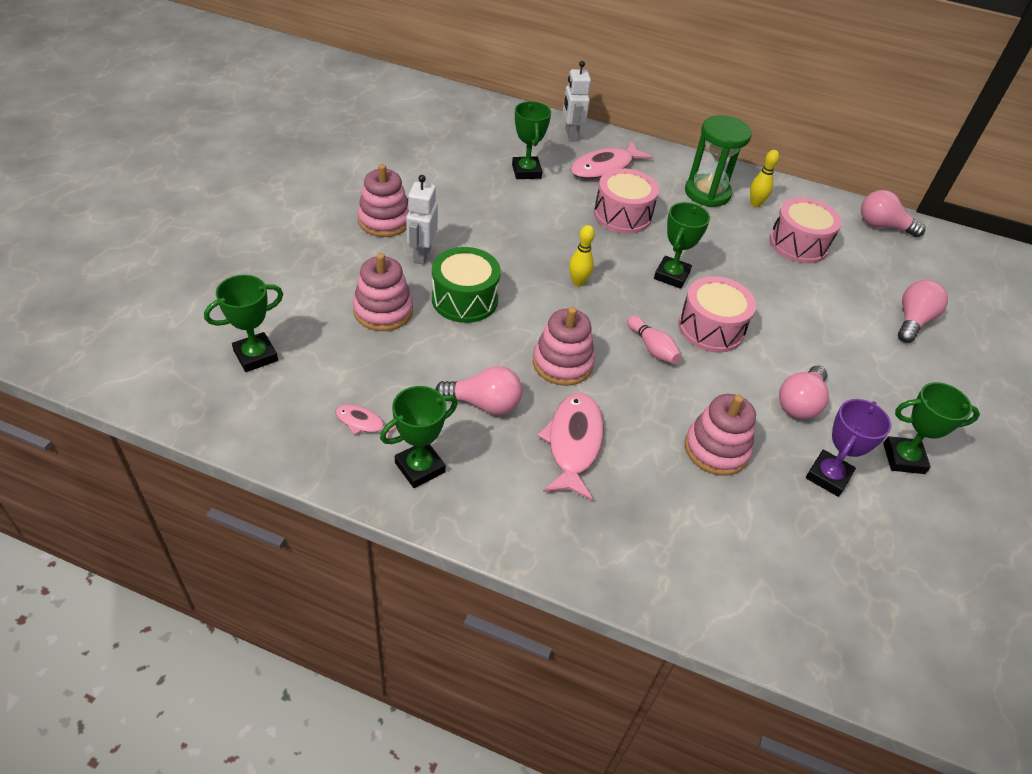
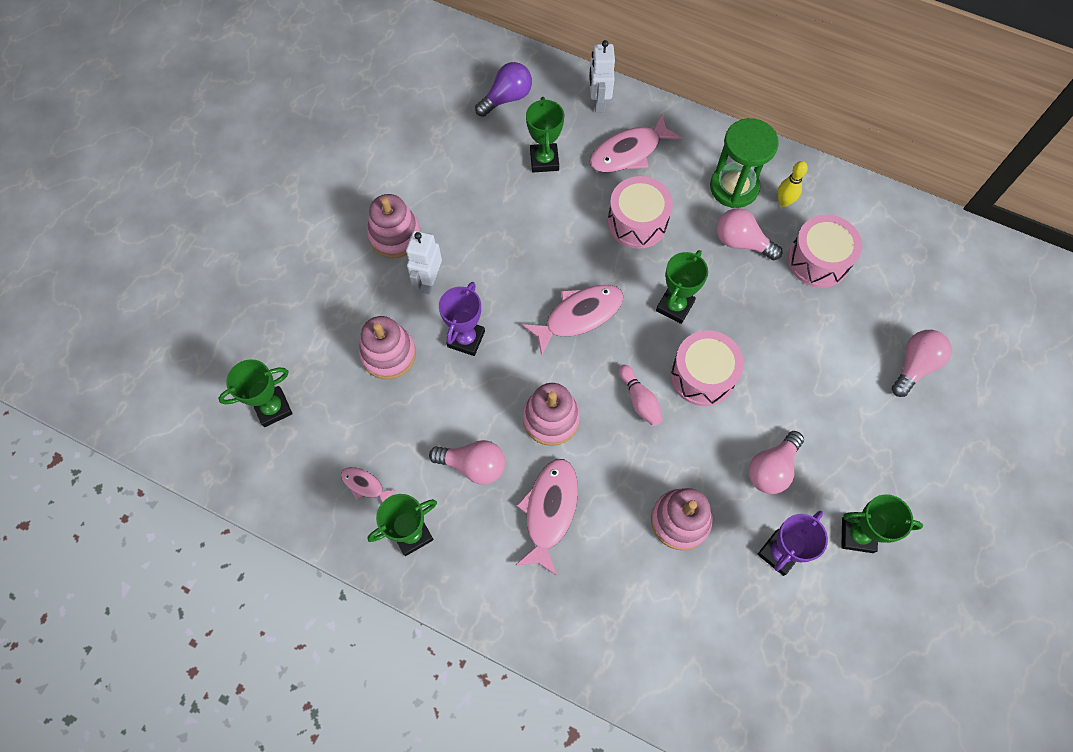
camera: 10 degrees right, 20 degrees up
green drum [432,247,501,323] -> purple trophy [439,282,485,356]
yellow bowling pin [569,225,595,286] -> pink fish [522,285,623,356]
pink light bulb [861,190,925,237] -> pink light bulb moved to [717,208,782,260]
none -> purple light bulb [475,62,532,117]

